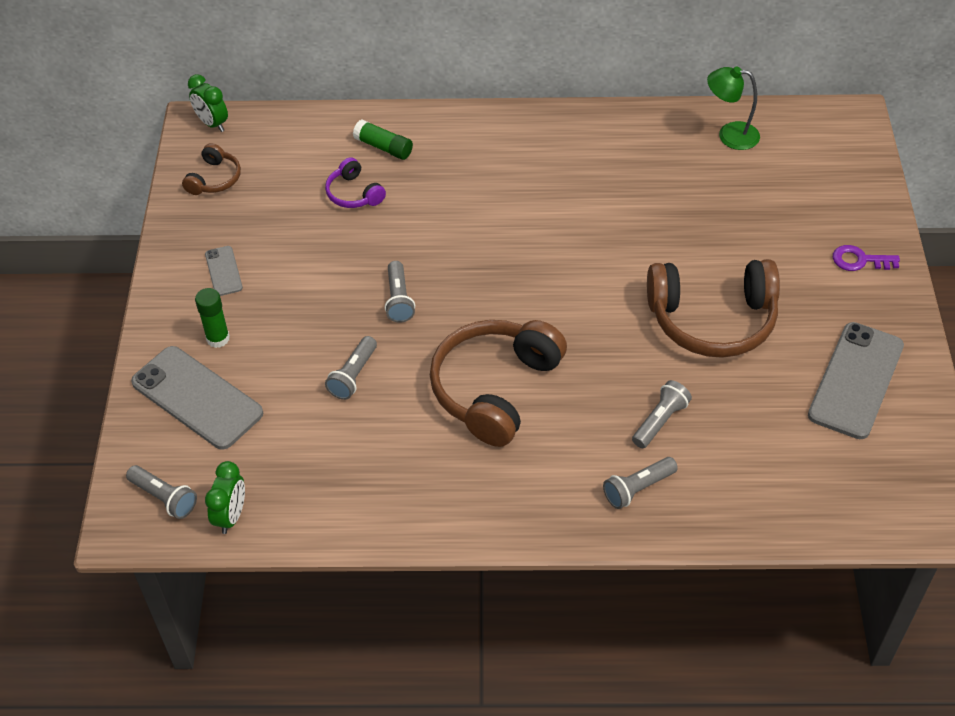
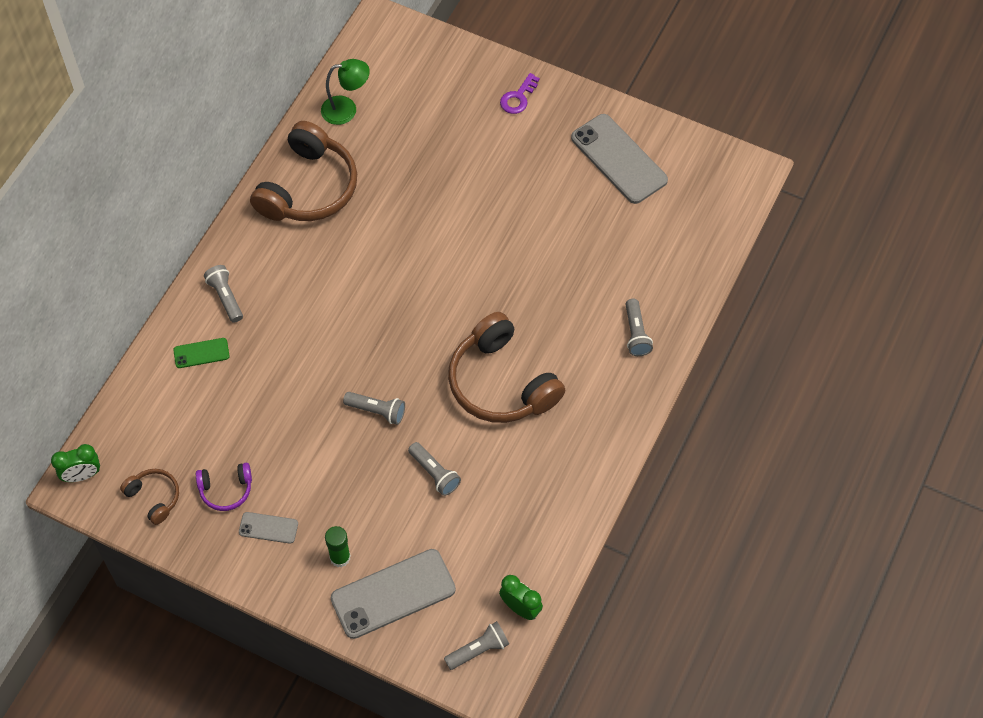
camera: 65 degrees left, 10 degrees up
purple headphones [325,157,386,208] -> purple headphones moved to [196,463,252,511]
green glue stick [353,119,413,160] -> green phone [173,338,230,368]
grey flashlight [632,380,692,448] -> grey flashlight moved to [204,265,243,323]
brown headphones [647,259,780,358] -> brown headphones moved to [250,121,357,221]
green lamp [707,66,760,150] -> green lamp turned 135 degrees counterclockwise [321,59,370,125]

